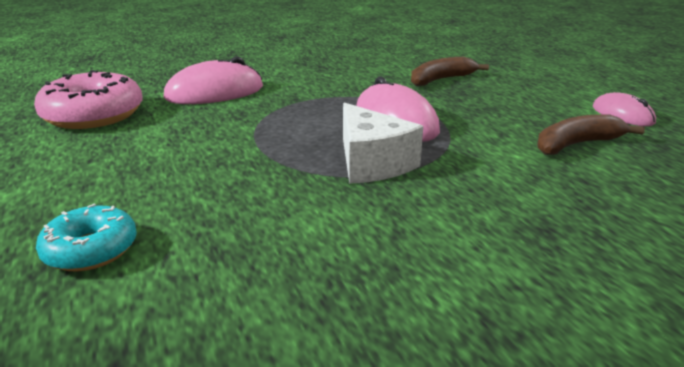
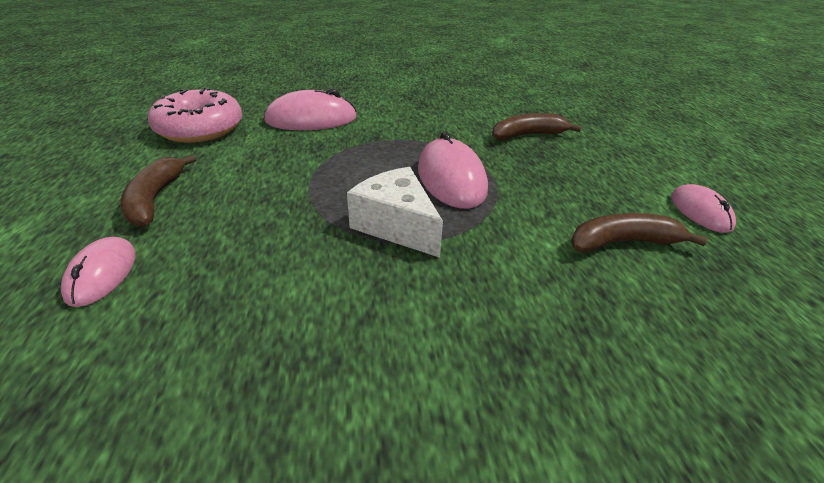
camera: 15 degrees right, 10 degrees up
turquoise donut [36,203,137,271] -> pink mouse [61,237,136,307]
white cheese [343,102,423,184] -> white cheese turned 150 degrees clockwise [347,167,443,258]
none -> brown banana [120,154,196,227]

